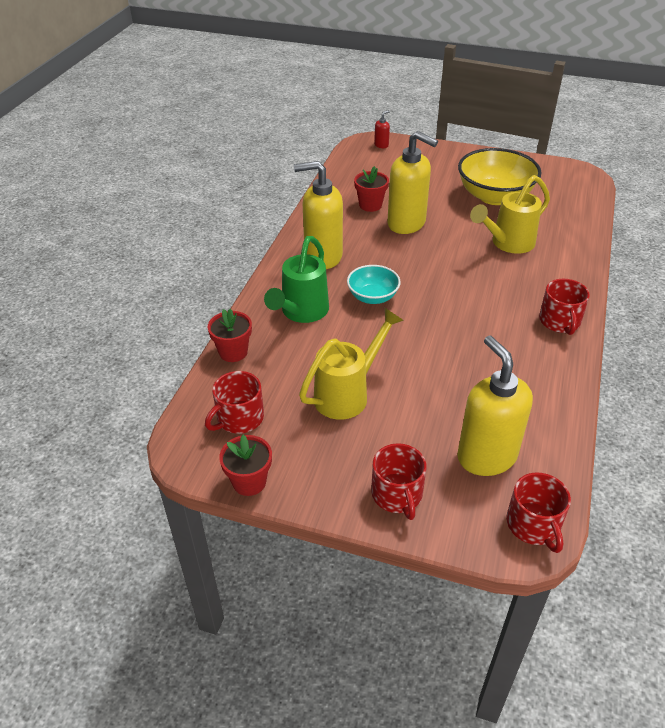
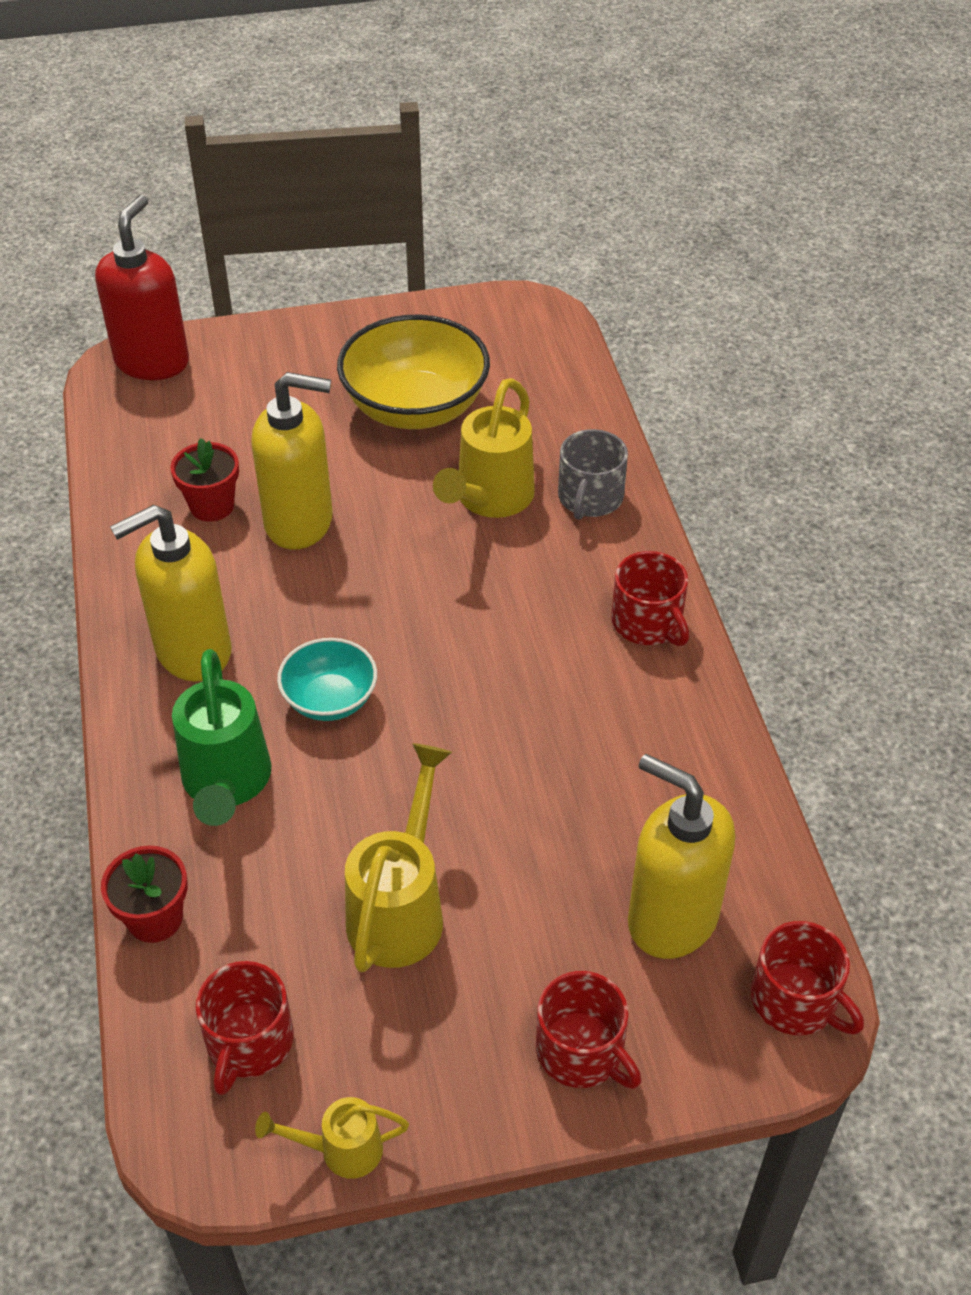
camera: 30 degrees left, 5 degrees up
red flower pot [219,435,272,496] -> yellow watering can [255,1097,409,1179]
red soap dispenser [374,110,390,148] -> red soap dispenser [95,195,189,380], size x2.46
none -> grey mug [558,429,628,520]

